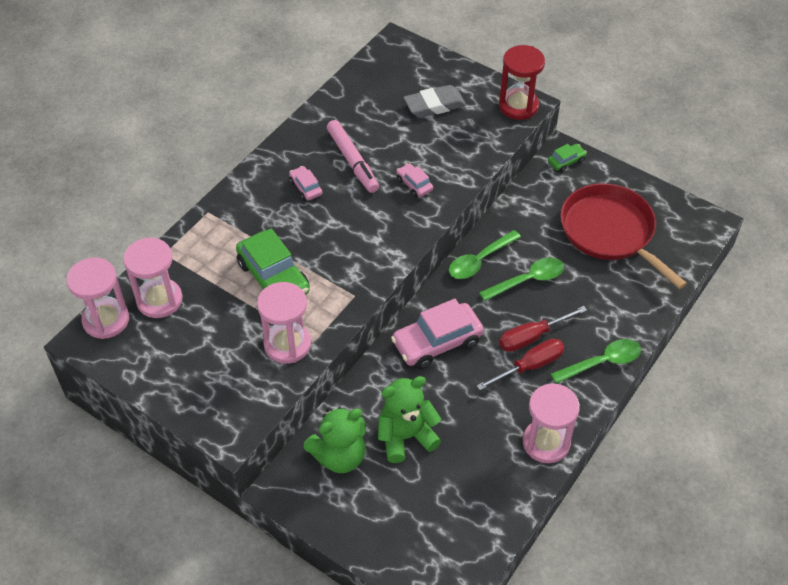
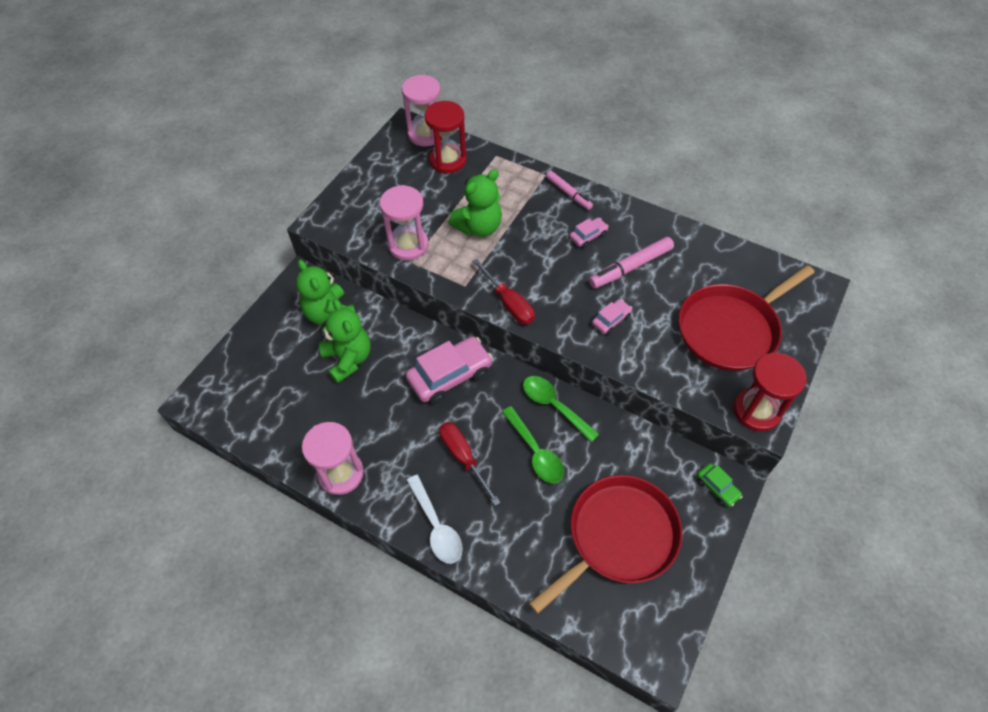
camera: 85 degrees right, 5 degrees up
pink hourglass [123,237,182,318] -> red hourglass [424,101,467,173]
green car [236,228,310,295] -> green teddy bear [449,169,502,237]
pink car [391,299,484,369] -> pink car turned 90 degrees clockwise [406,336,493,404]
grey eraser [403,85,466,118] -> red pan [678,265,815,371]
red screwdriver [476,339,564,390] -> red screwdriver moved to [472,259,535,325]
green spoon [551,339,641,384] -> white spoon [406,475,463,564]
none -> pink marker [546,171,593,210]

